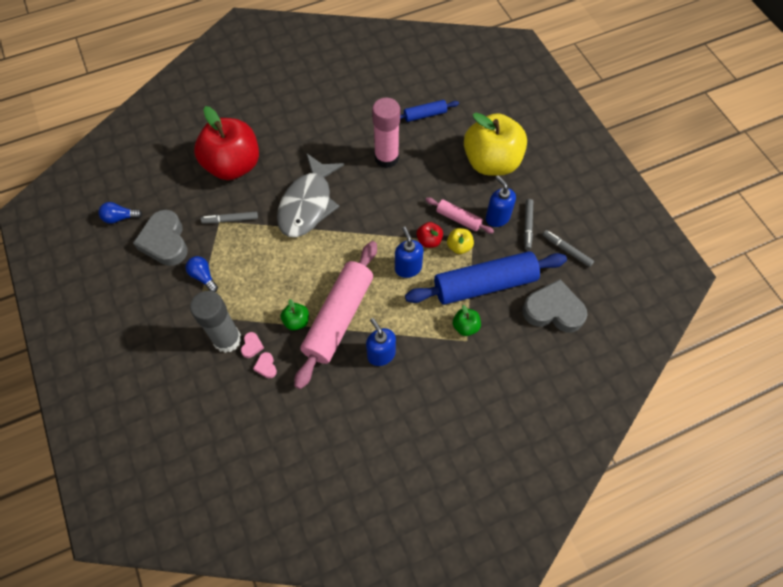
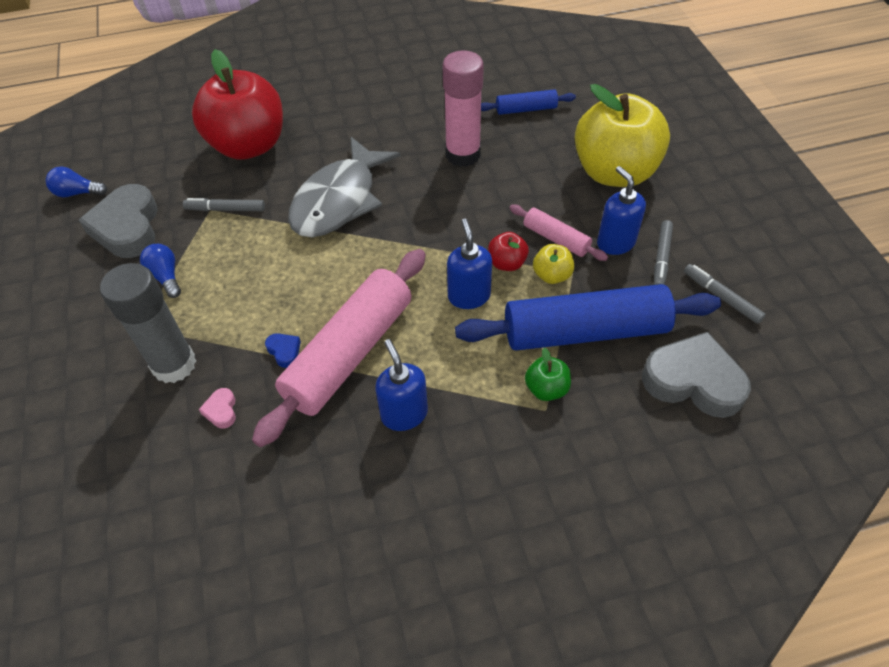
camera: 10 degrees right, 10 degrees down
pink heart [241,332,264,358] -> none
green apple [281,299,309,330] -> blue heart [265,333,301,368]

